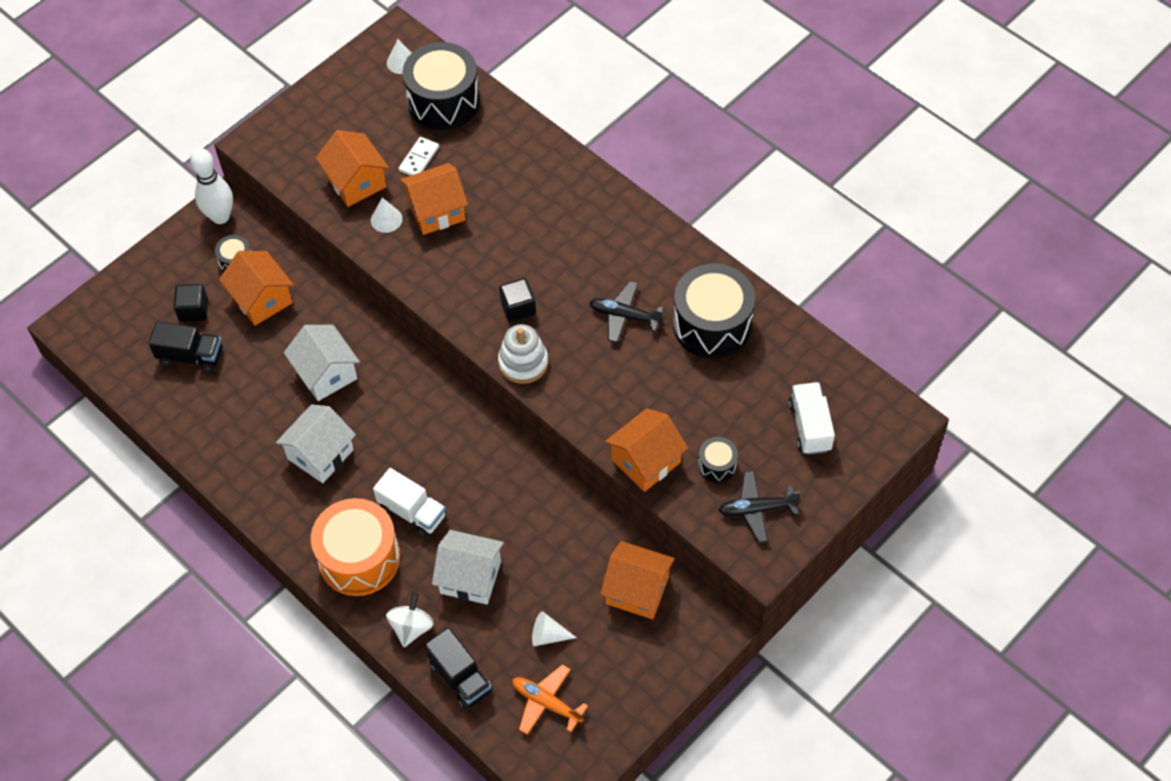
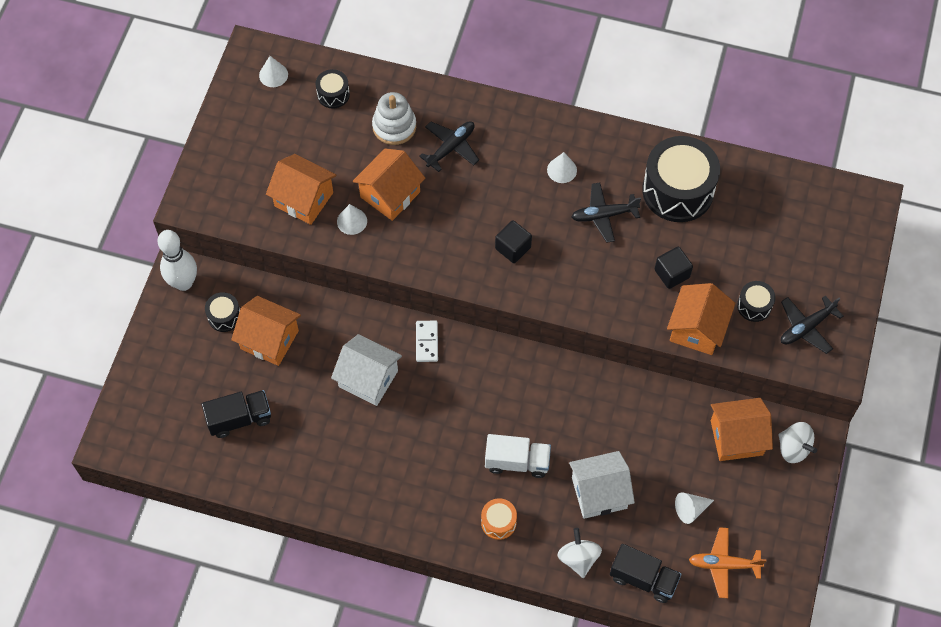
camera: 30 degrees left, 5 degrees up
black cube [174,284,208,322] -> black cube moved to [655,247,693,289]
white house [276,404,356,483] -> none
orange drum [311,498,400,596] -> orange drum [481,498,517,540], size x0.47
white domino [399,137,439,176] -> white domino moved to [416,321,438,362]
black drum [403,42,480,130] -> black drum [316,69,350,109], size x0.47
white stacking toy [498,324,548,384] -> white stacking toy moved to [372,92,416,145]
white truck [788,382,835,455] -> none
none -> black plane [419,121,479,172]
none -> white cone [547,152,577,183]
none -> white spinning top [778,422,817,463]

